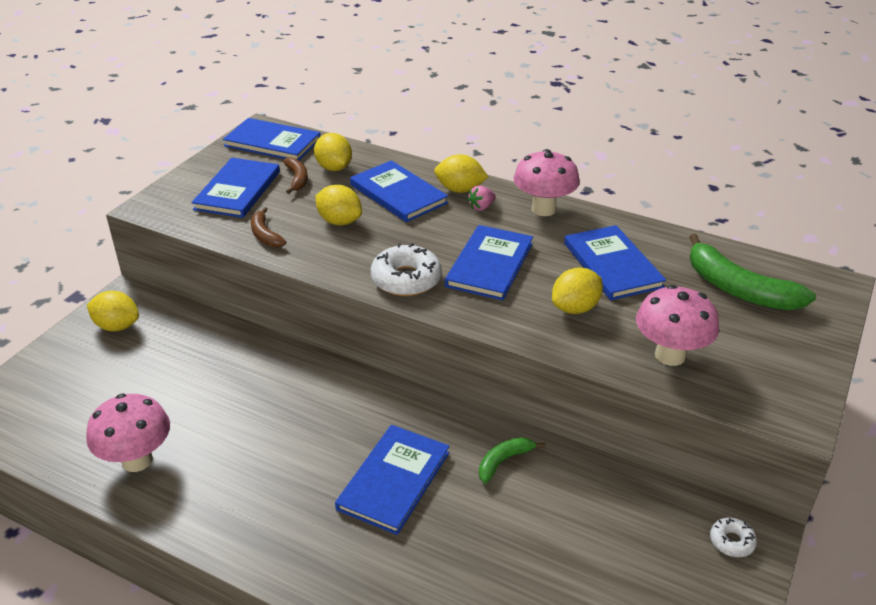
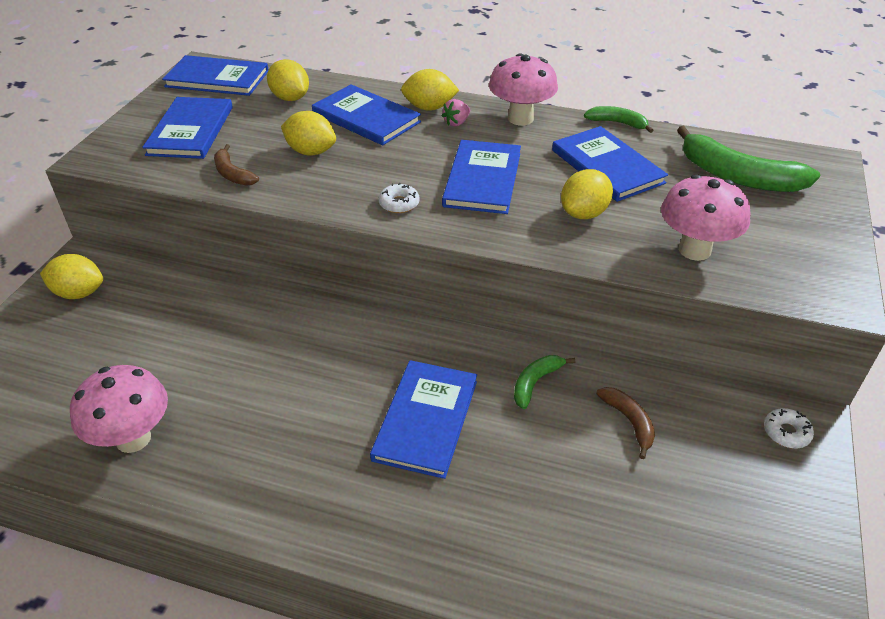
camera: 10 degrees left, 5 degrees up
brown banana [283,157,308,194] -> brown banana moved to [596,387,655,459]
white donut [371,243,442,296] -> white donut [379,183,419,213], size x0.53
none -> green banana [584,106,654,133]

